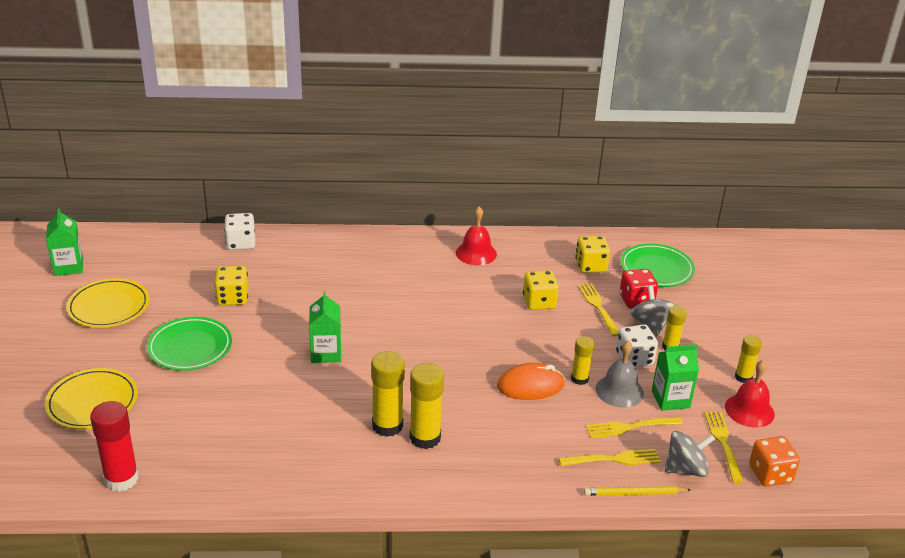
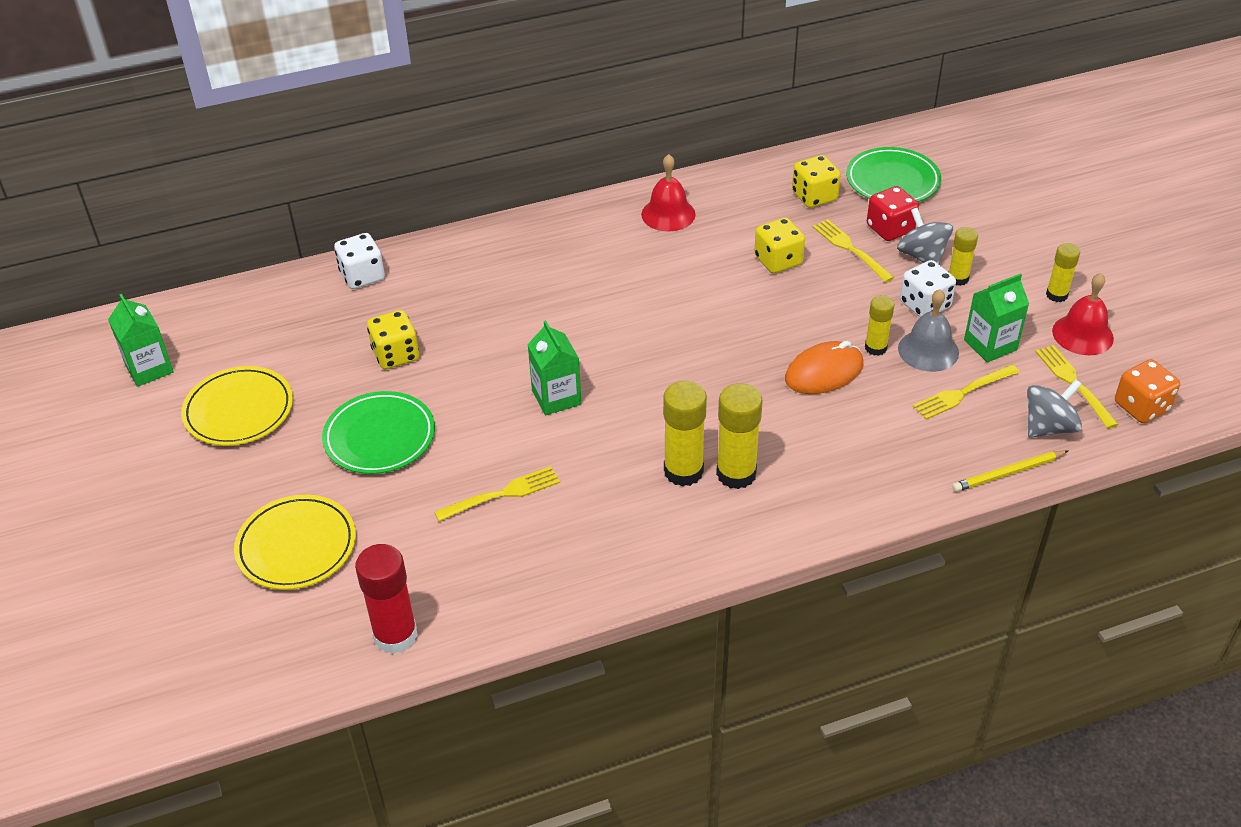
camera: 15 degrees left, 10 degrees up
yellow fork [559,449,661,466] -> yellow fork moved to [434,466,560,522]

